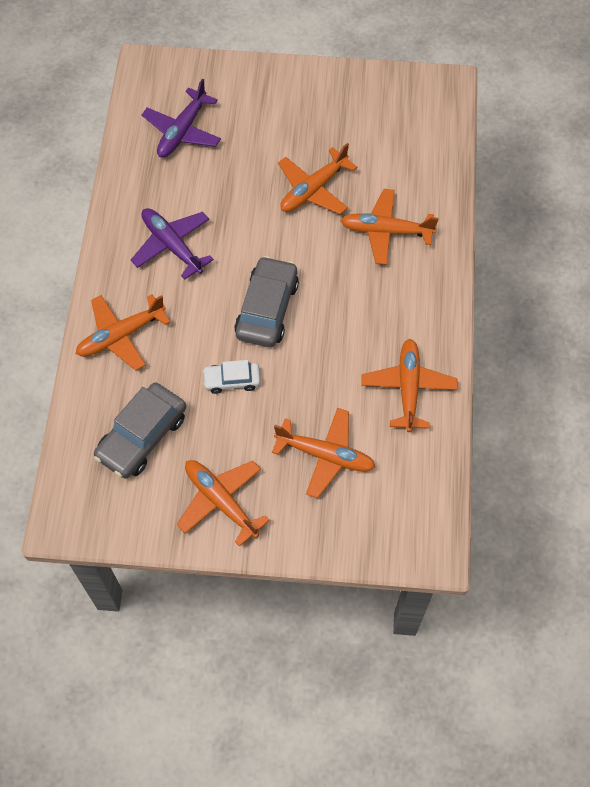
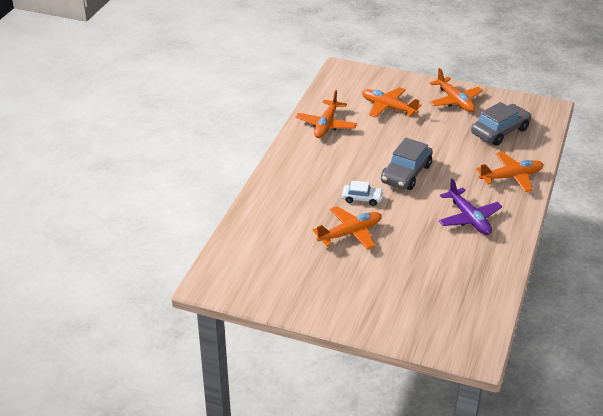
camera: 165 degrees left, 25 degrees down
purple plane [142,79,221,158] -> none
white car [202,360,260,394] -> white car moved to [342,181,383,206]
orange plane [340,189,439,265] -> none

